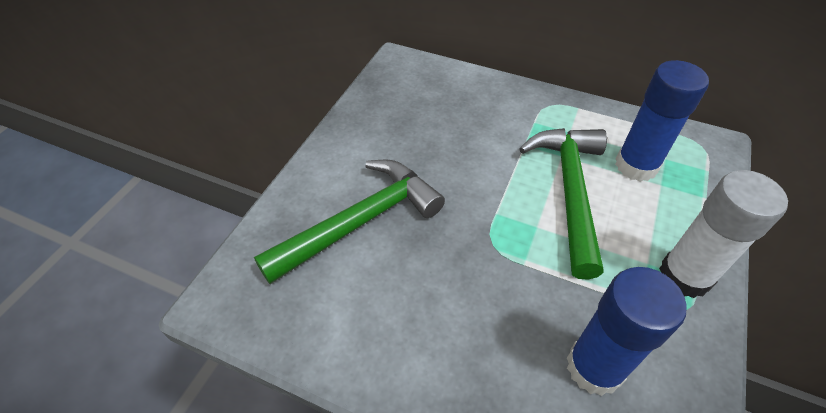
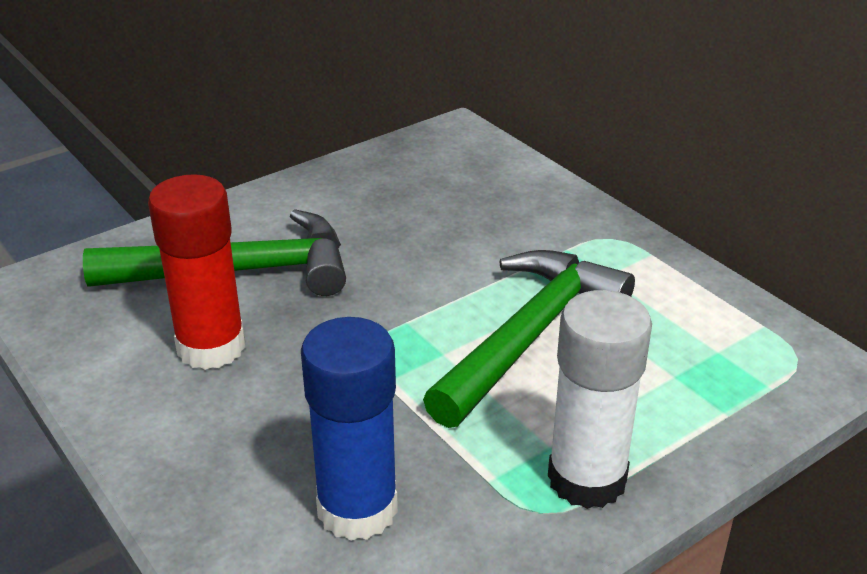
camera: 30 degrees right, 15 degrees down
blue glue stick [615,60,709,181] -> none
none -> red glue stick [148,174,245,370]

